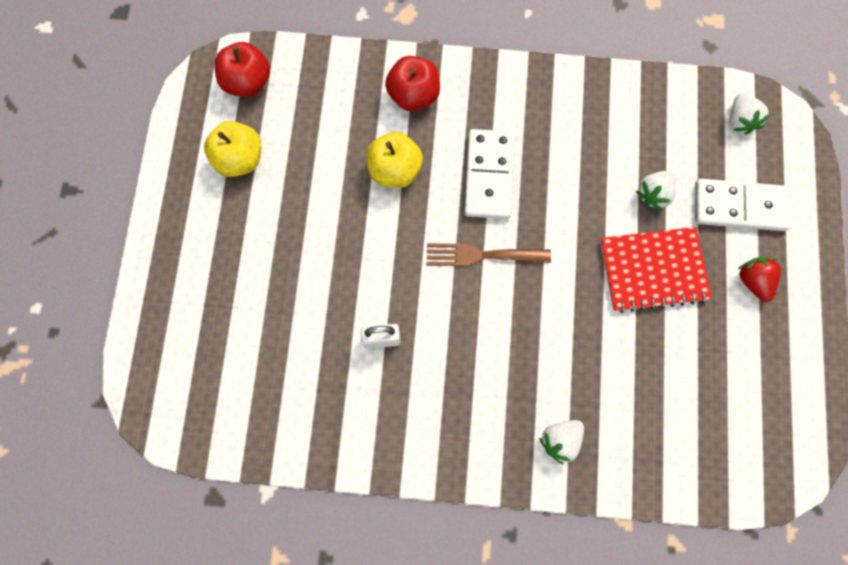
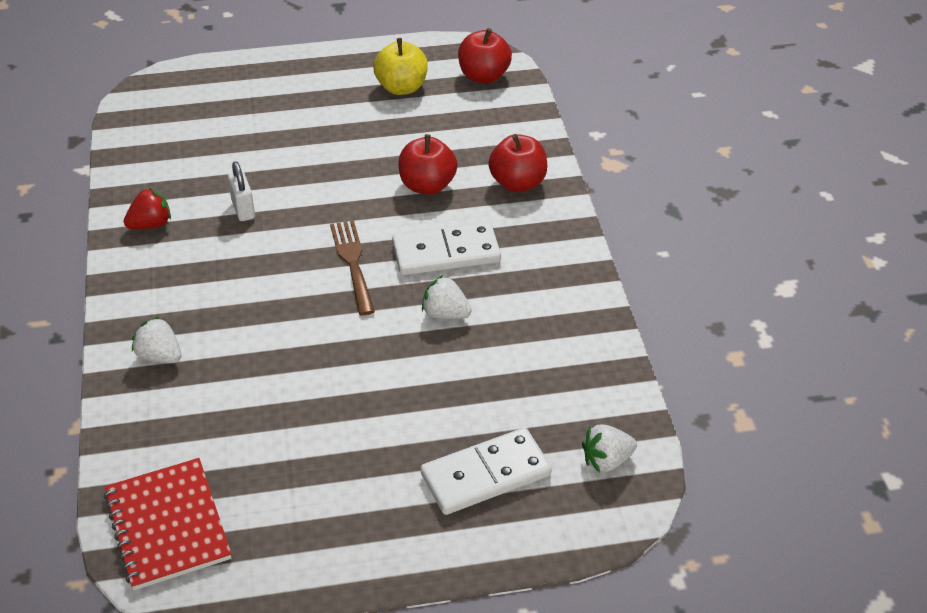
camera: 75 degrees right, 30 degrees down
yellow apple [367,132,423,188] -> red apple [398,134,457,195]
red notebook [600,227,712,313] -> red notebook moved to [104,458,231,590]
white strawberry [636,171,676,211] -> white strawberry moved to [422,275,472,319]
white domino [695,179,791,231] -> white domino turned 75 degrees clockwise [421,428,552,515]
red strawberry [738,257,781,302] -> red strawberry moved to [124,188,171,229]

